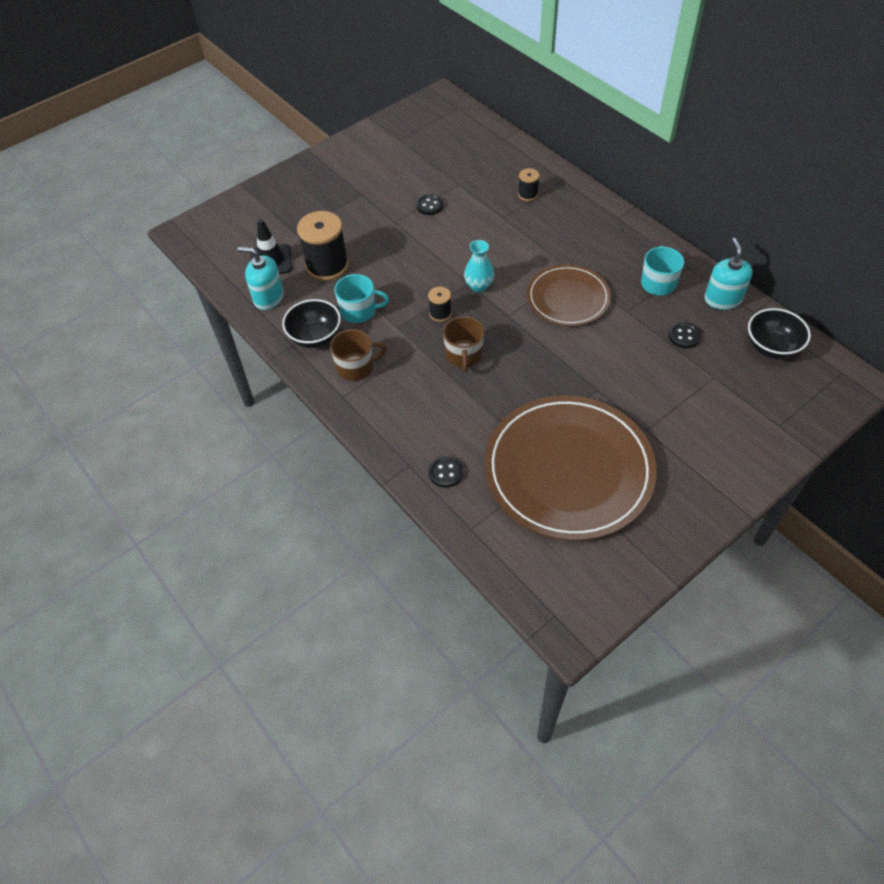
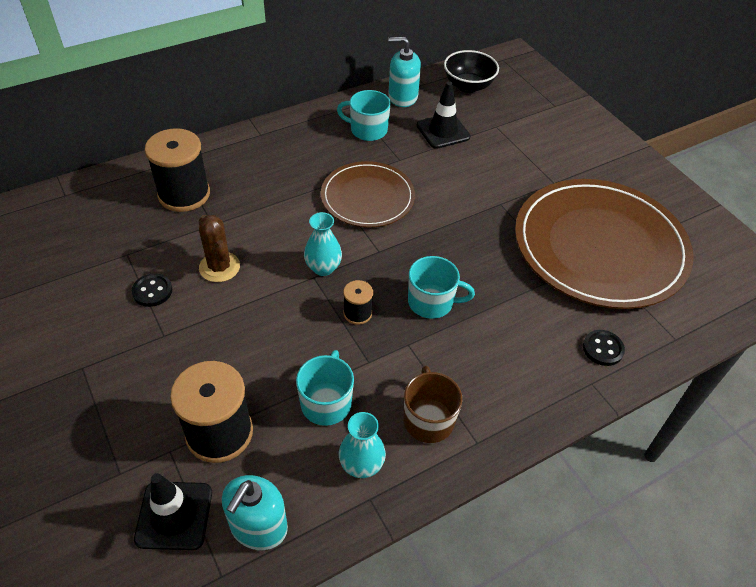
camera: 85 degrees left, 5 degrees down
black bowl [282,299,341,348] -> turquoise vase [339,412,386,478]
brown mug [443,316,484,372] -> turquoise mug [408,256,475,319]
black spool [518,168,540,201] -> black spool [145,128,210,212], size x2.02
black button [668,322,701,349] -> black traffic cone [417,81,471,149]
none -> brown cactus [199,215,240,282]

